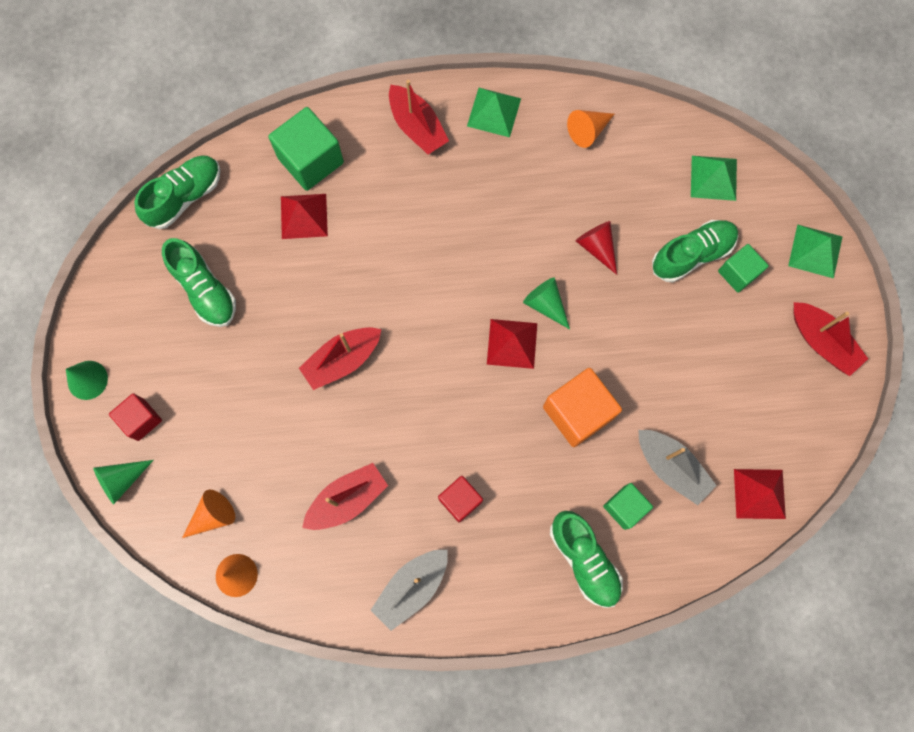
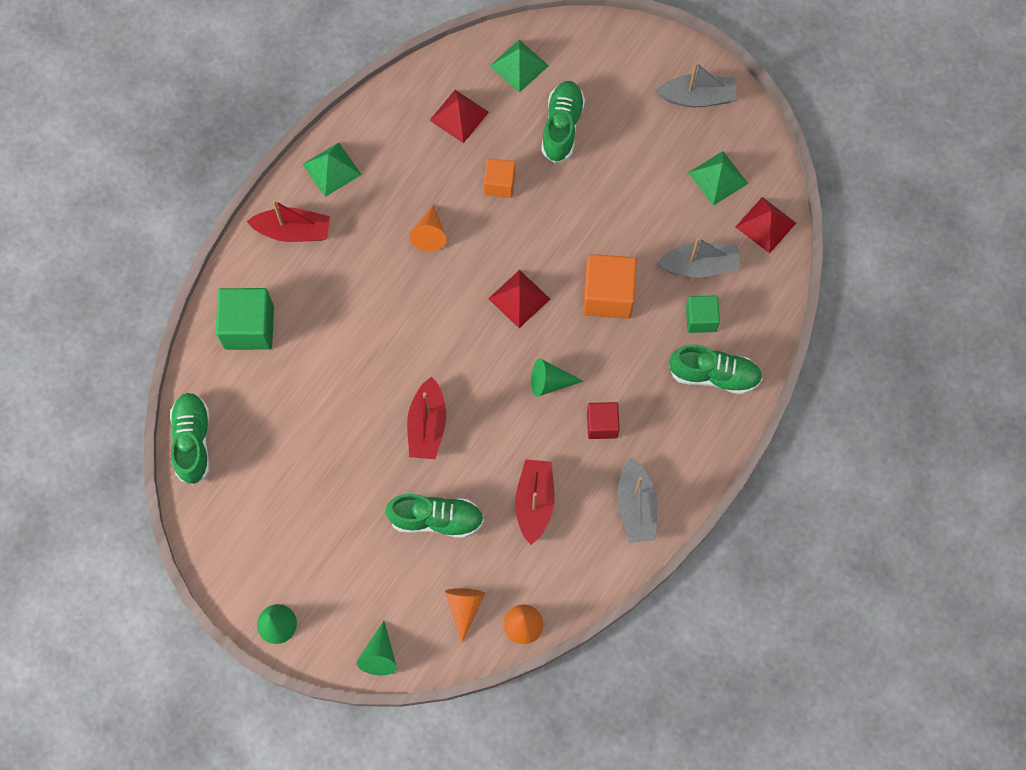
camera: 50 degrees left, 5 degrees down
red cube [109,393,162,441] -> none
green shoe [162,238,236,327] -> green shoe moved to [386,494,484,538]
red pyramid [281,194,328,239] -> red pyramid moved to [429,90,489,143]
green cone [523,278,570,329] -> green cone moved to [531,359,583,397]
orange cone [567,110,614,148] -> orange cone moved to [410,204,447,251]
red cone [576,221,617,275] -> orange cube [484,158,515,198]
green cube [718,244,769,293] -> none
green pyramid [788,224,842,278] -> green pyramid moved to [688,151,748,206]
red boat [793,302,868,376] -> grey boat [656,62,737,107]

